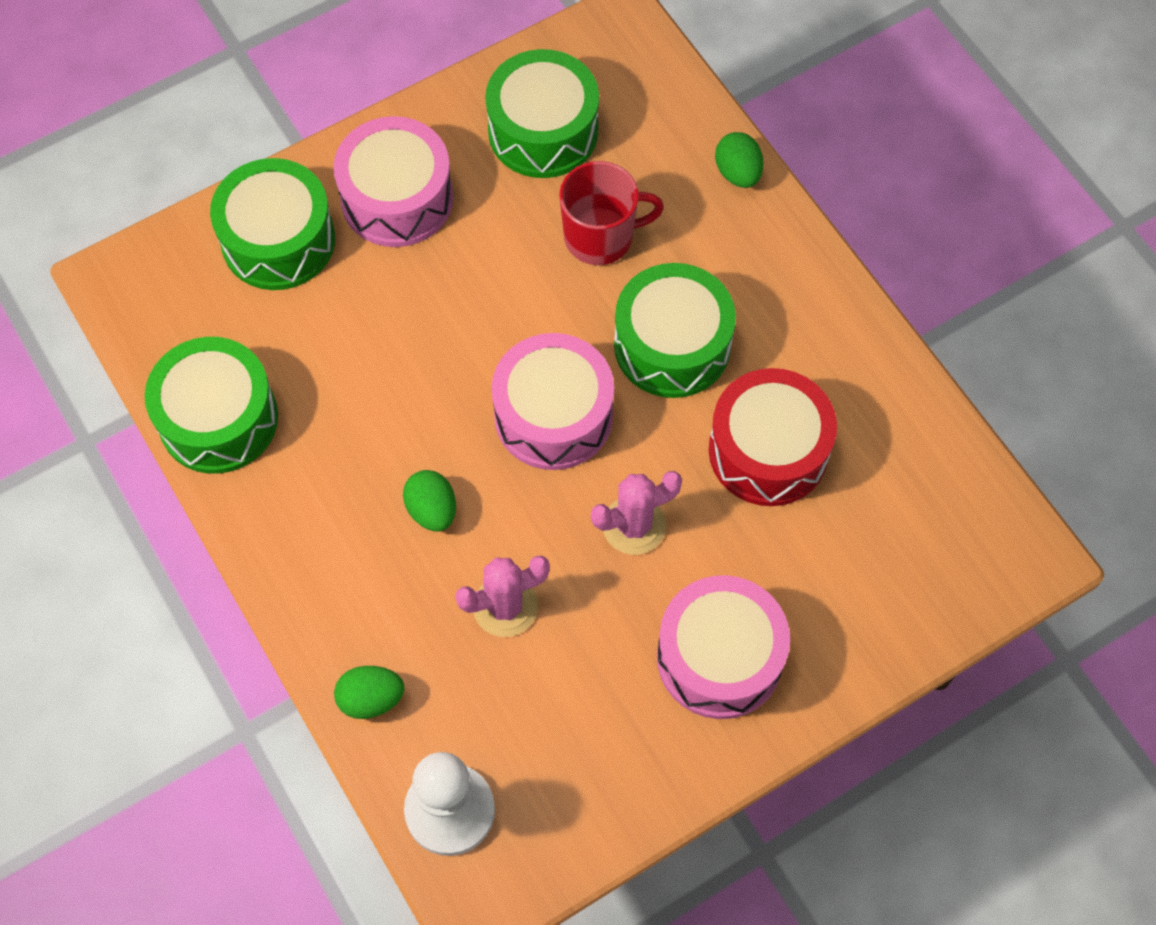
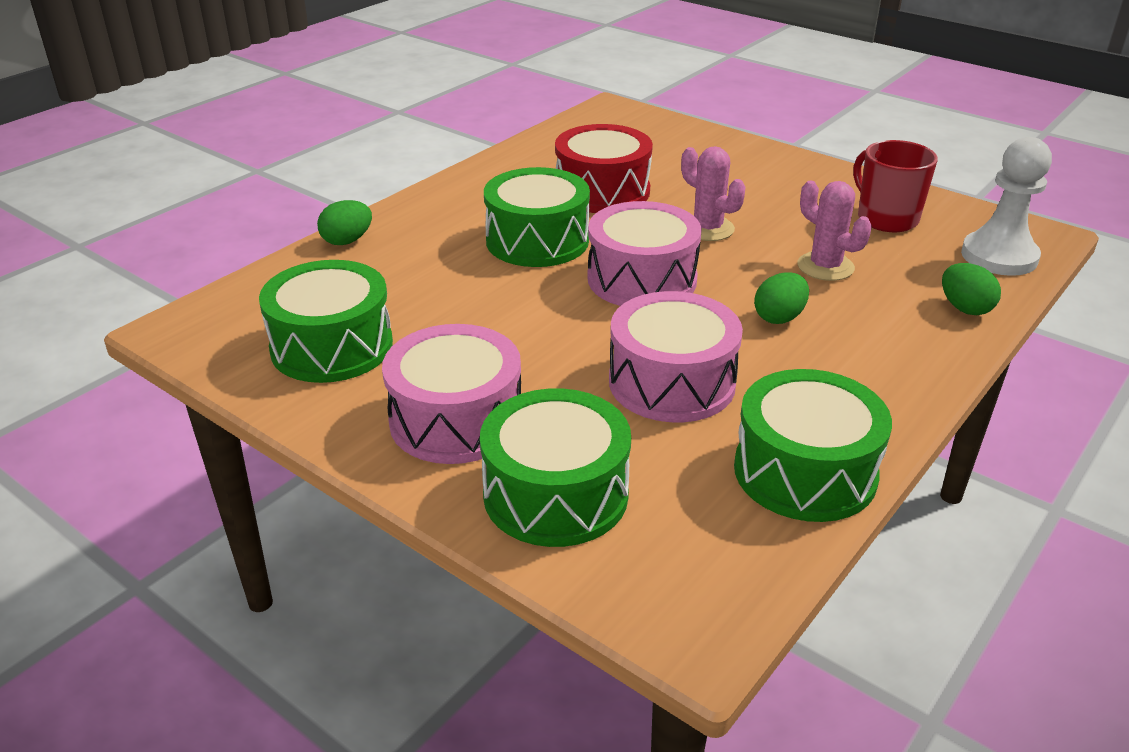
camera: 110 degrees left, 30 degrees down
red mug [559,161,664,265] -> red mug moved to [853,140,938,232]
pink drum [657,575,790,719] -> pink drum moved to [609,291,743,422]

